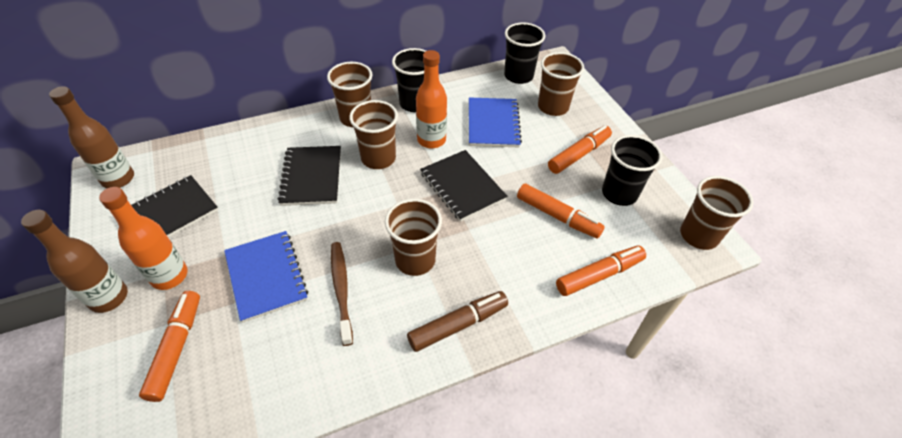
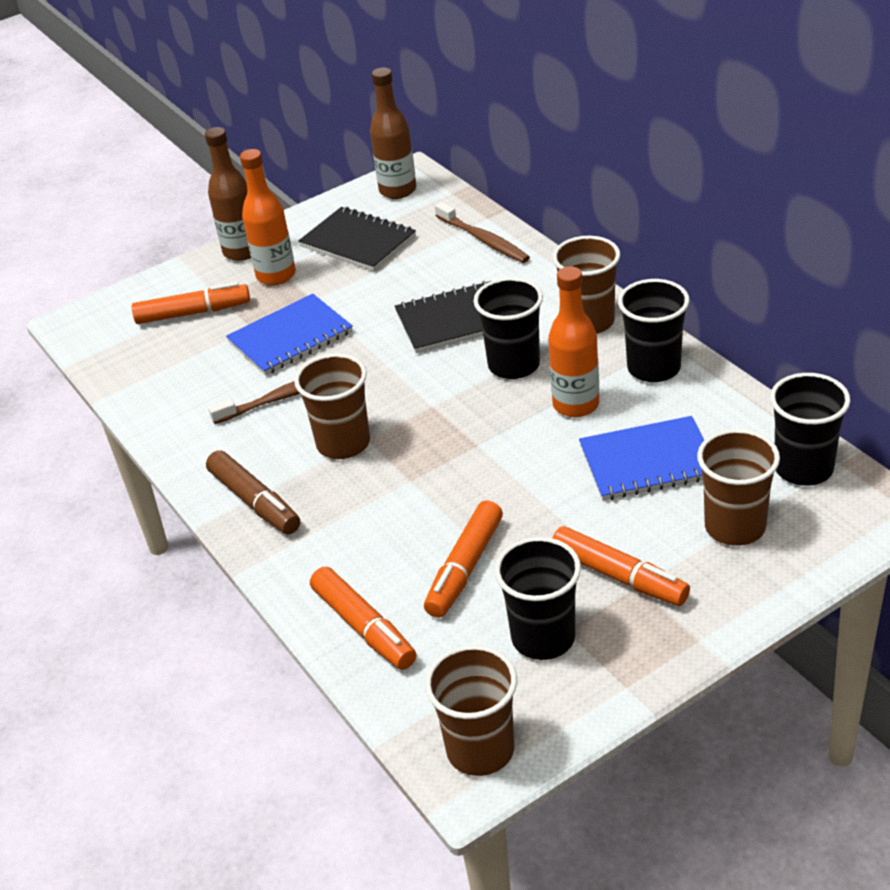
camera: 85 degrees right, 10 degrees down
brown cup [349,100,398,169] -> black cup [474,277,543,379]
black notebook [420,150,507,222] -> none
none -> brown toothbrush [435,202,530,263]

